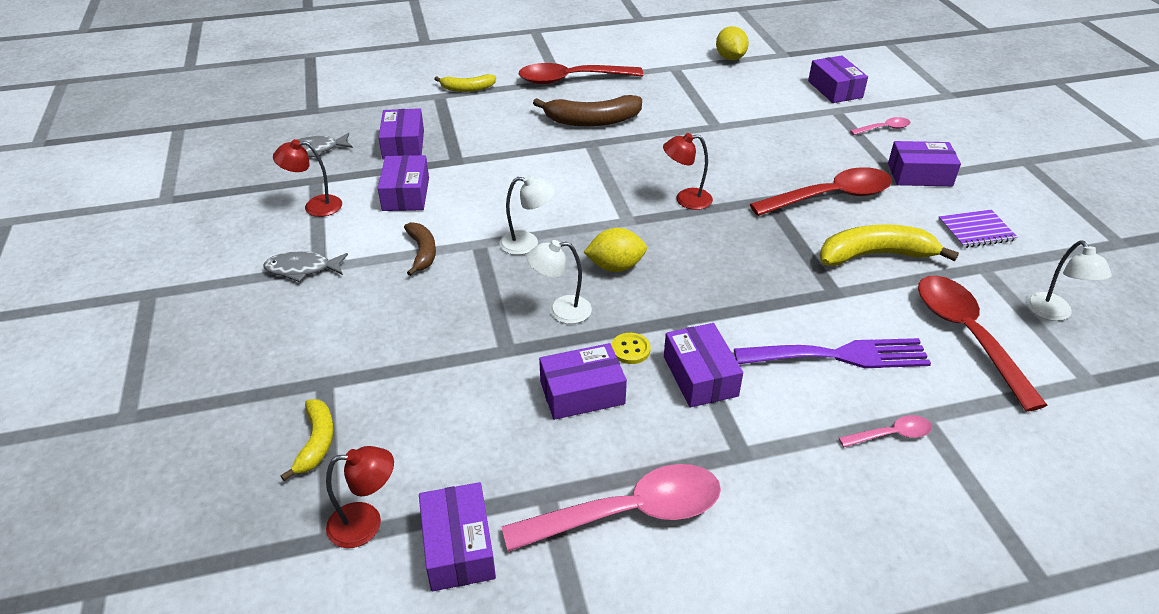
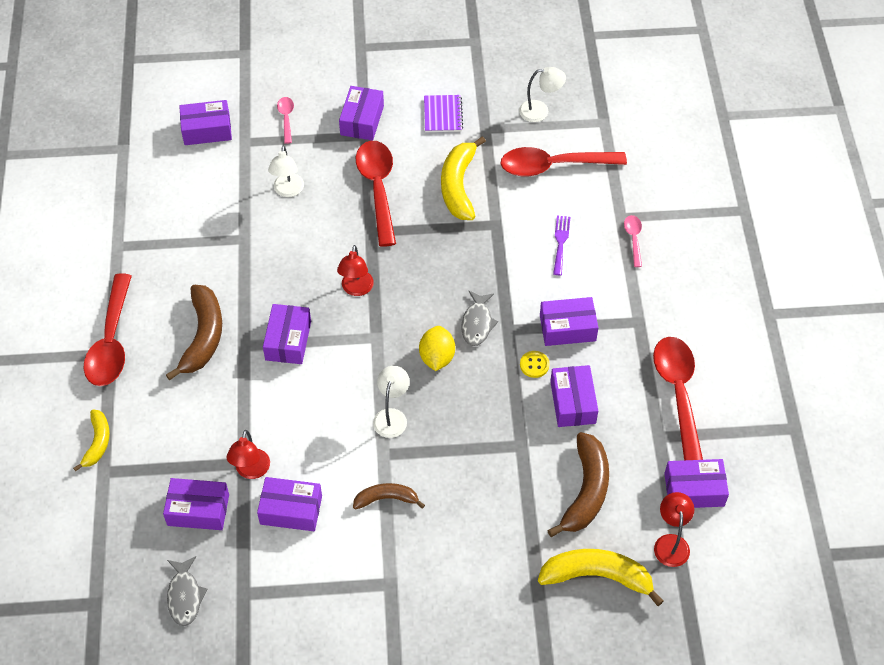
camera: 80 degrees left, 15 degrees up
grey fish [263,251,348,282] -> grey fish moved to [461,291,498,346]
red lamp [273,139,342,217] -> red lamp moved to [227,430,270,479]
yellow banana [281,399,334,481] -> yellow banana [538,549,664,606], size x1.69
pink spoon [502,464,721,552] -> red spoon [653,337,703,460]
white lamp [527,240,592,324] -> white lamp moved to [268,145,304,197]
yellow lemon [716,26,749,60] -> none
purple fork [734,338,931,368] -> purple fork [553,215,570,275], size x0.54
none -> purple box [263,304,311,364]
none -> brown banana [547,432,609,537]

